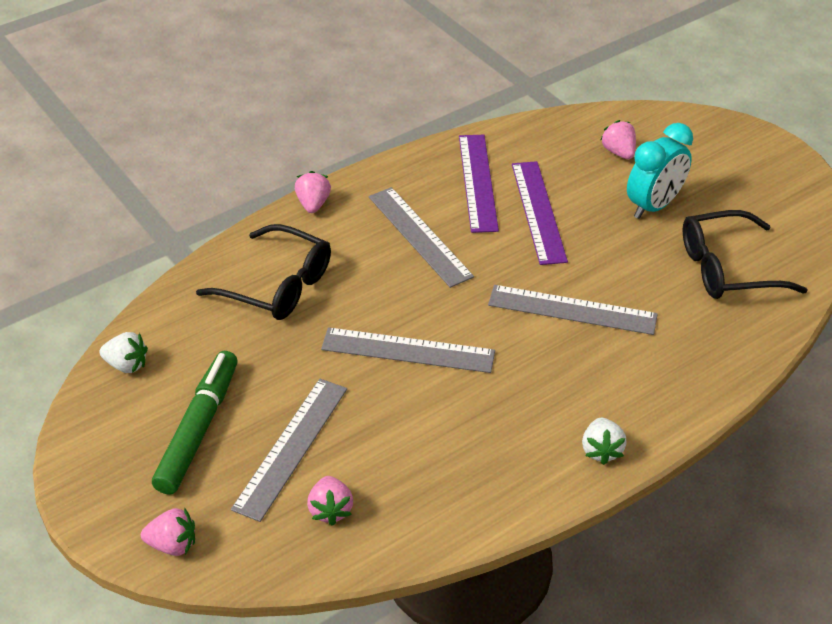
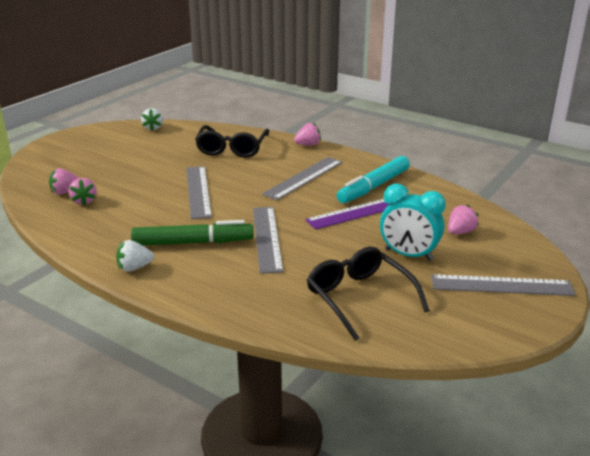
camera: 70 degrees right, 15 degrees down
pink strawberry [141,507,195,556] -> pink strawberry moved to [69,178,97,206]
green marker [152,351,237,495] -> green marker moved to [131,220,254,246]
grey ruler [231,379,347,522] -> grey ruler moved to [431,274,576,296]
purple ruler [459,135,499,233] -> turquoise marker [337,156,410,203]

